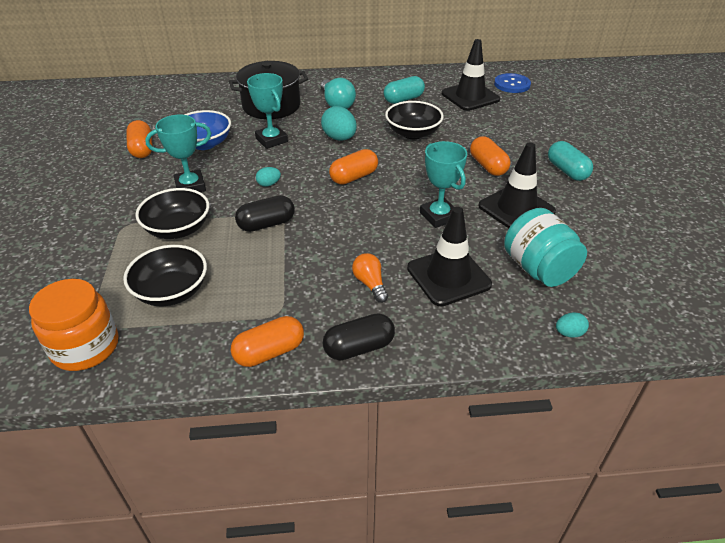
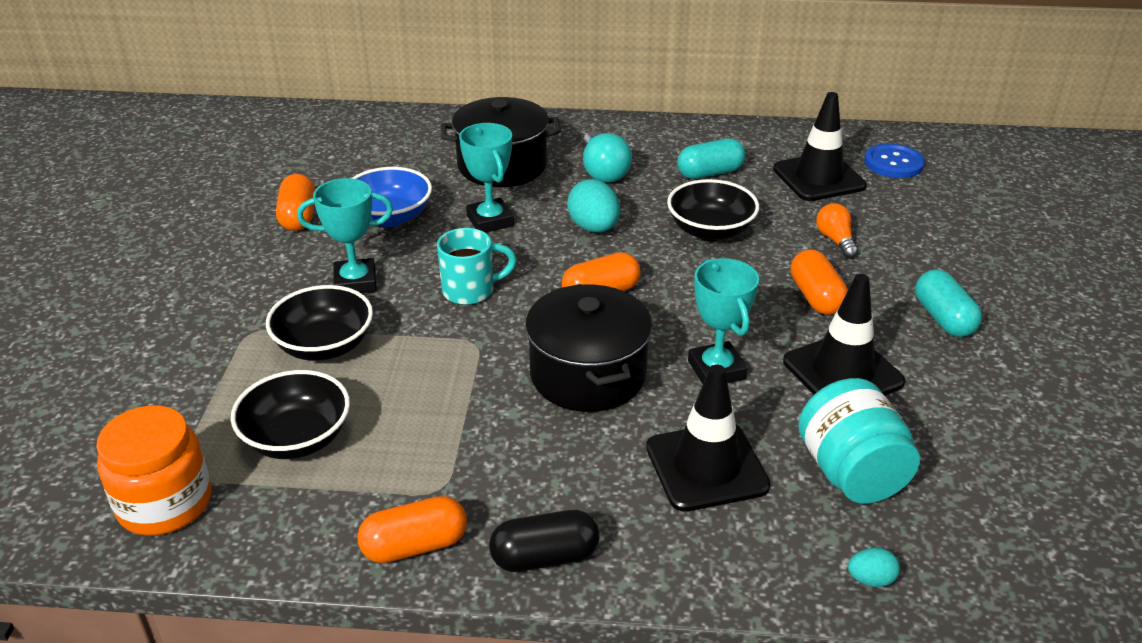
camera: 10 degrees right, 5 degrees down
black capsule [235,195,295,232] -> none
turquoise egg [256,167,281,187] -> turquoise mug [437,228,517,305]
orange light bulb [352,253,388,303] -> orange light bulb moved to [816,203,858,258]
none -> black pot [525,284,653,412]

